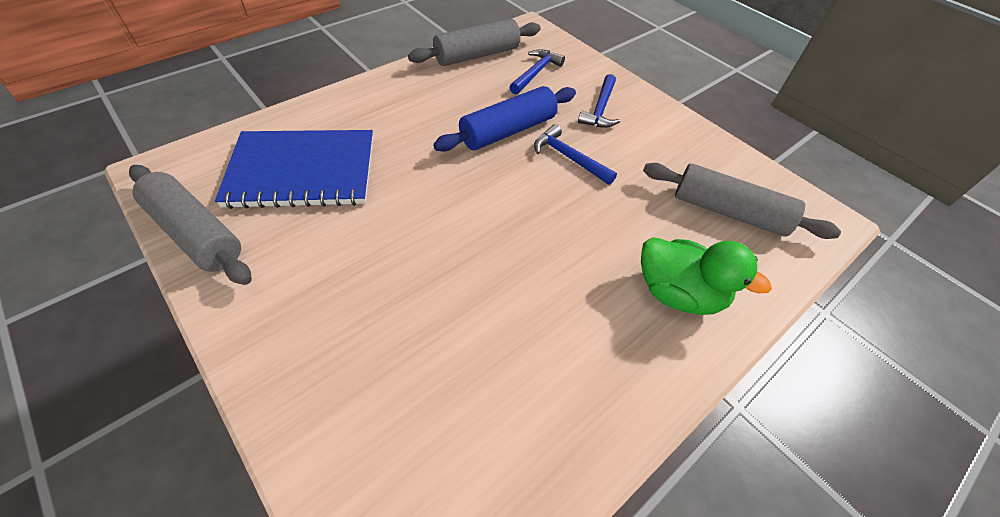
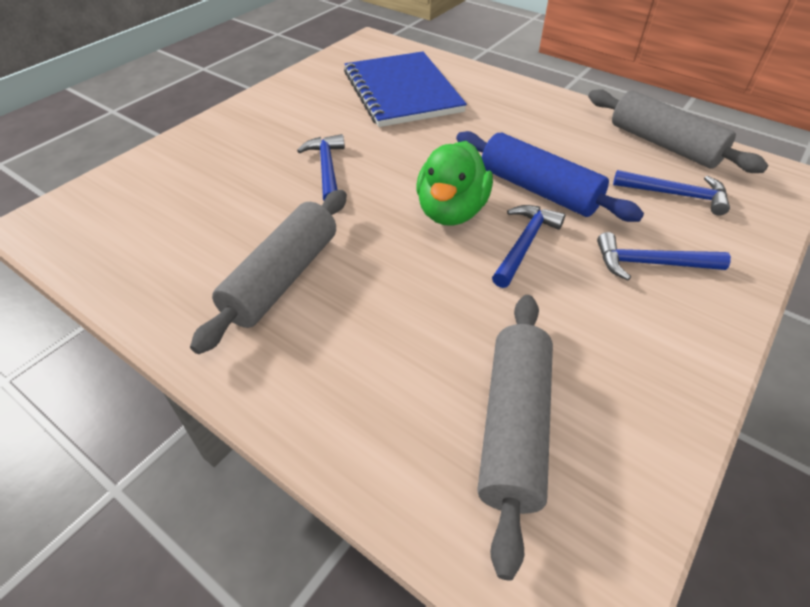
camera: 80 degrees right, 5 degrees down
grey rolling pin [129,165,252,285] -> grey rolling pin moved to [190,190,347,354]
green duck [641,237,772,315] -> green duck moved to [416,141,493,226]
none -> blue hammer [297,134,345,200]

